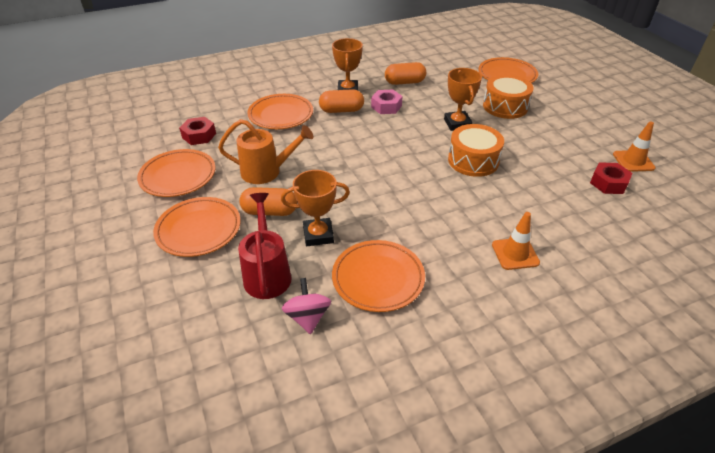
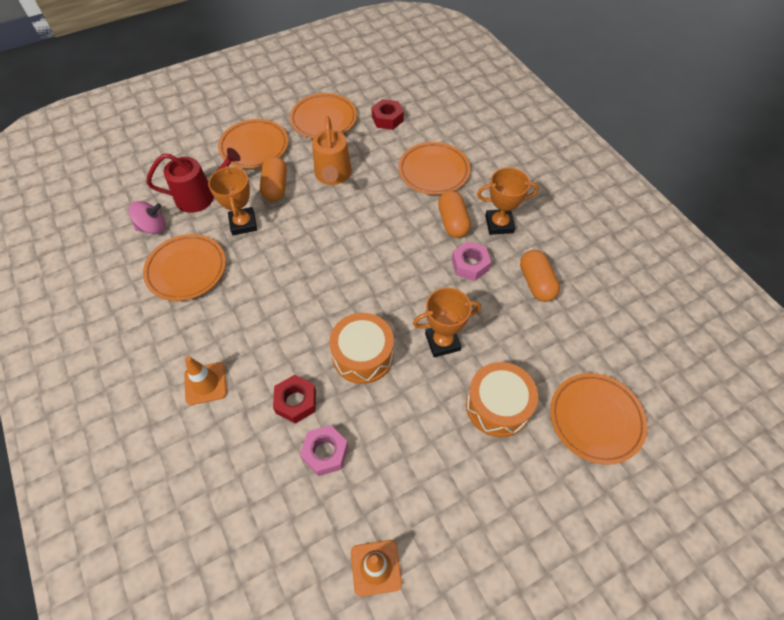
camera: 85 degrees right, 15 degrees up
red nut [590,162,632,194] -> red nut moved to [273,375,316,424]
none -> pink nut [300,425,348,476]

